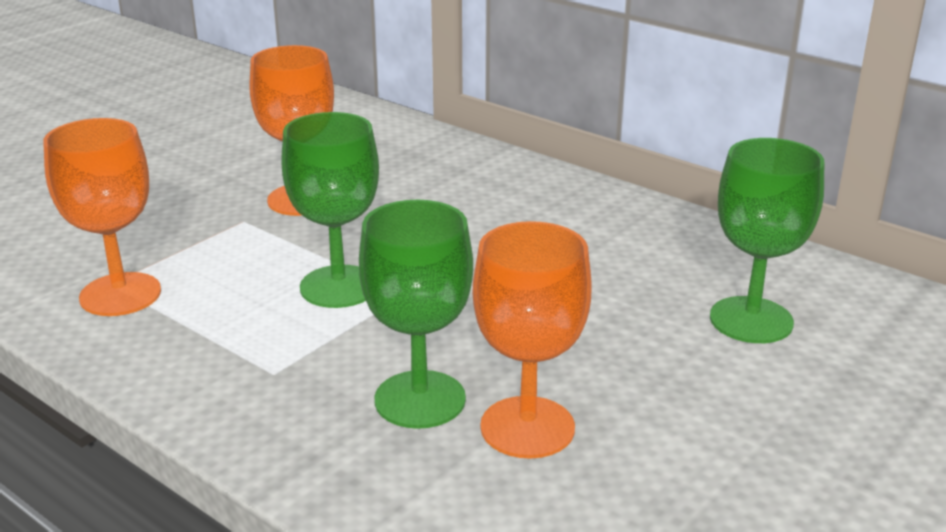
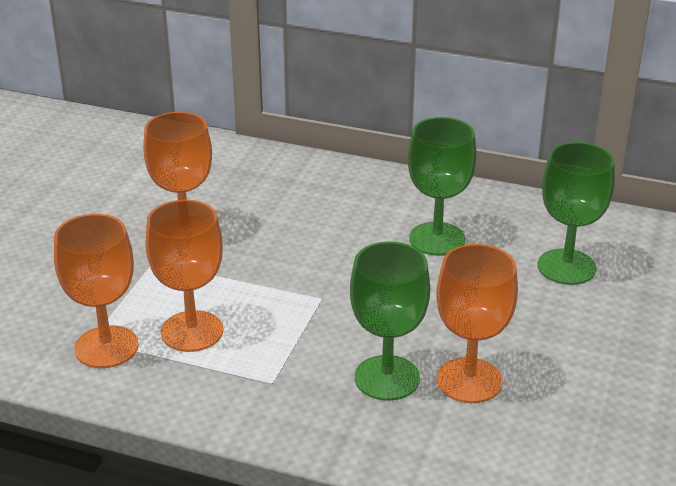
camera: 20 degrees left, 5 degrees up
green goblet [281,112,379,308] -> green goblet moved to [408,117,477,256]
none -> orange goblet [145,200,223,352]

